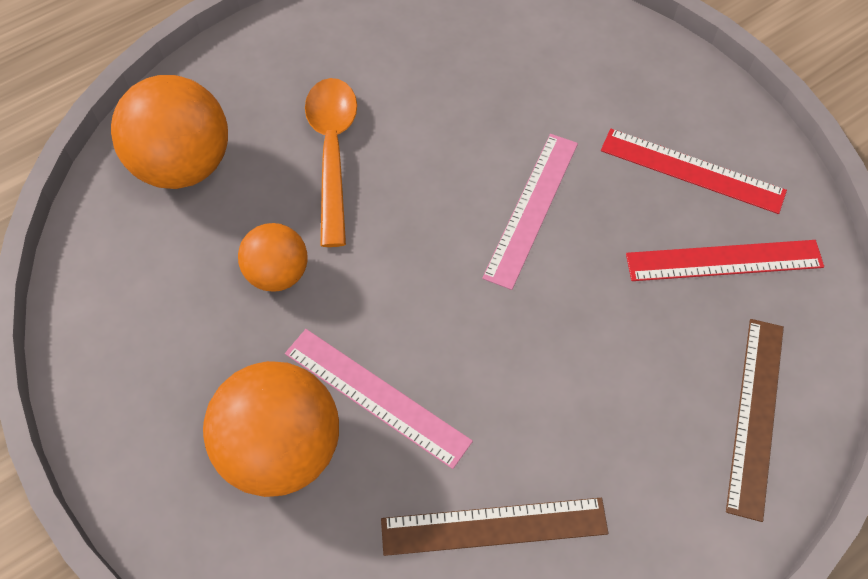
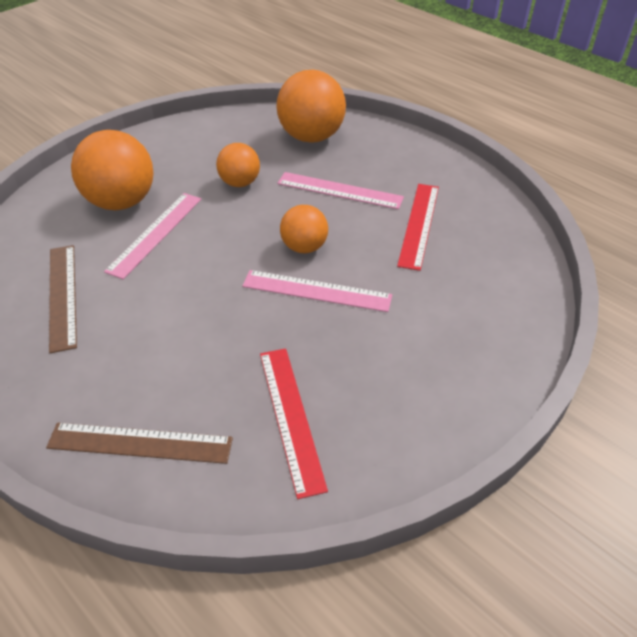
camera: 80 degrees right, 15 degrees down
orange spoon [305,78,357,247] -> pink ruler [277,172,404,209]
red ruler [601,129,787,214] -> red ruler moved to [397,184,439,271]
none -> orange ball [280,205,328,253]

